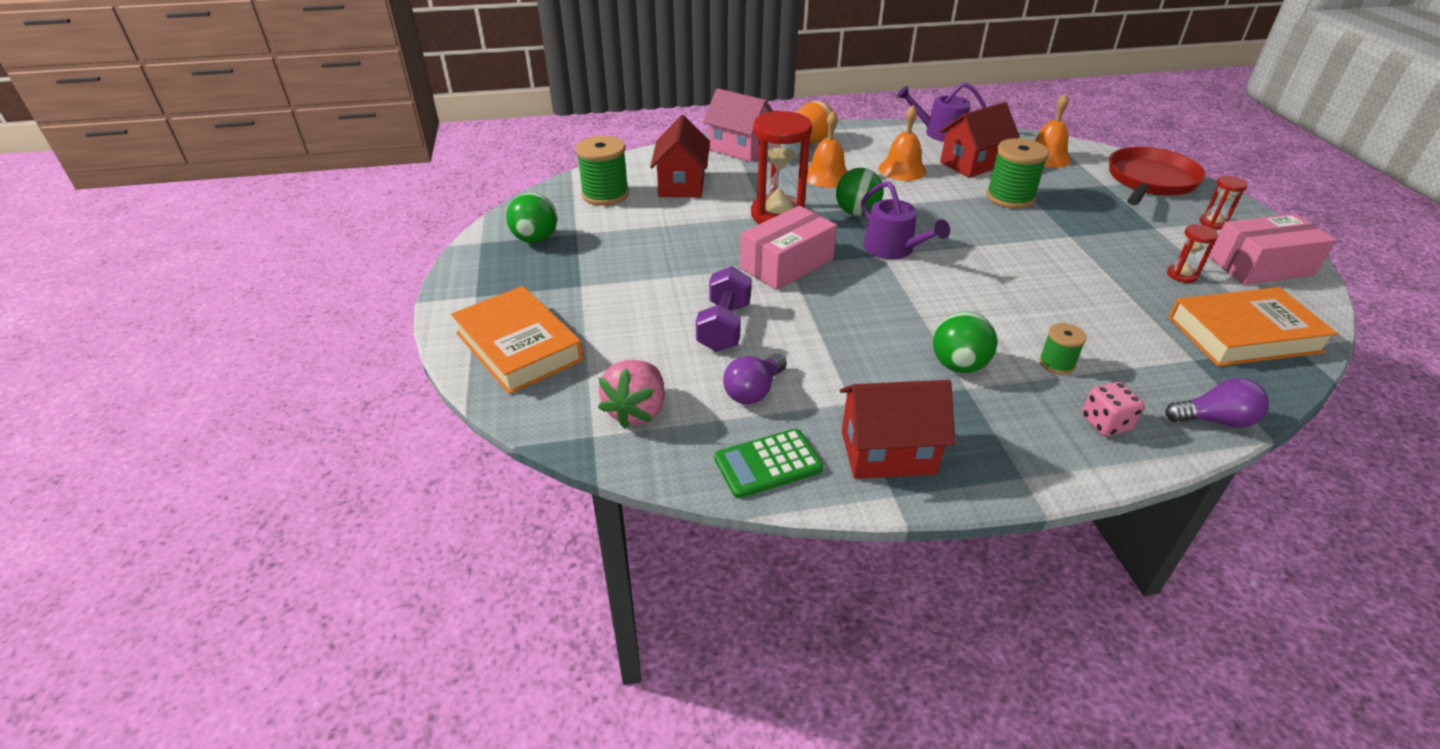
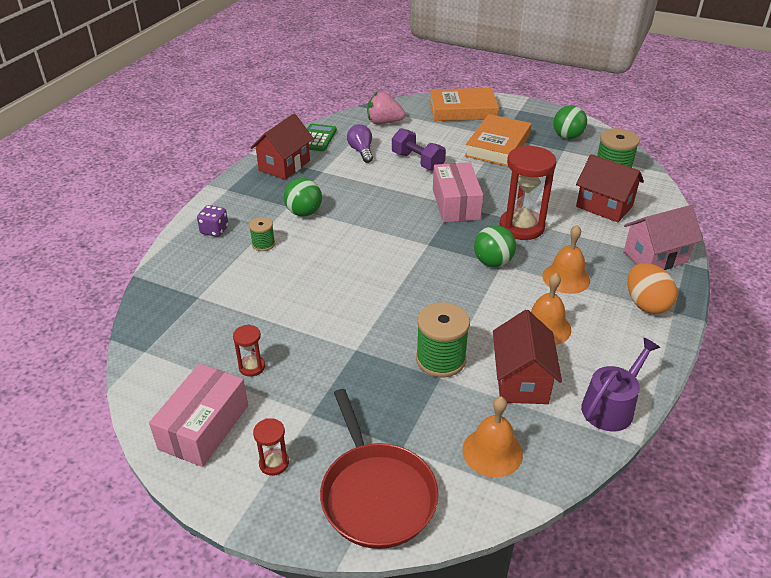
camera: 125 degrees right, 0 degrees up
pink strawberry [598,360,665,429] -> pink strawberry turned 45 degrees counterclockwise [367,91,405,124]
purple watering can [861,181,950,259] -> none
pink dice [1082,382,1145,436] -> purple dice [197,205,229,237]
purple light bulb [1165,378,1269,428] -> none
orange book [1168,287,1338,366] -> orange book moved to [465,114,531,167]

